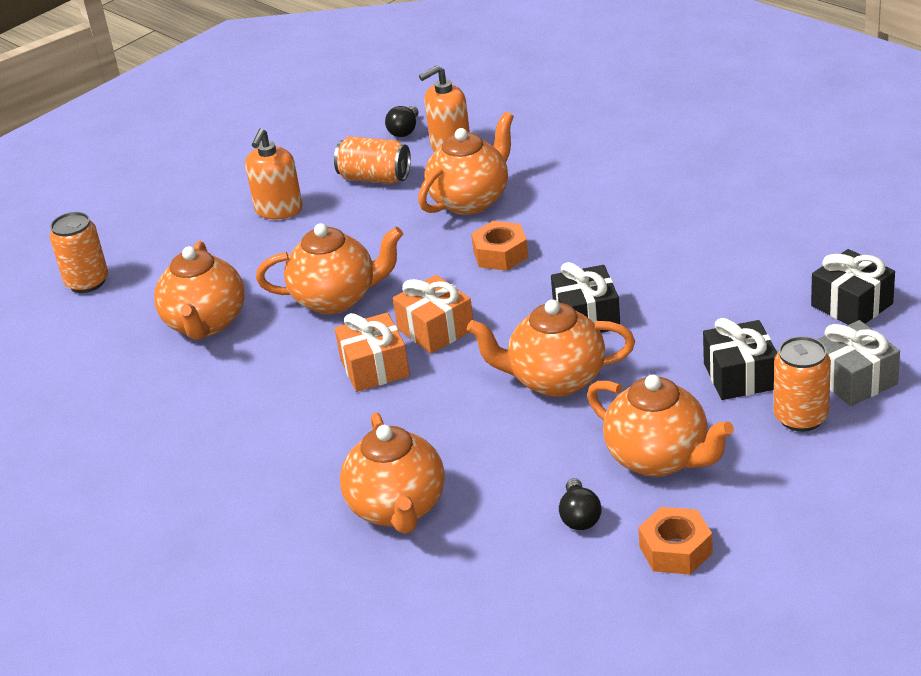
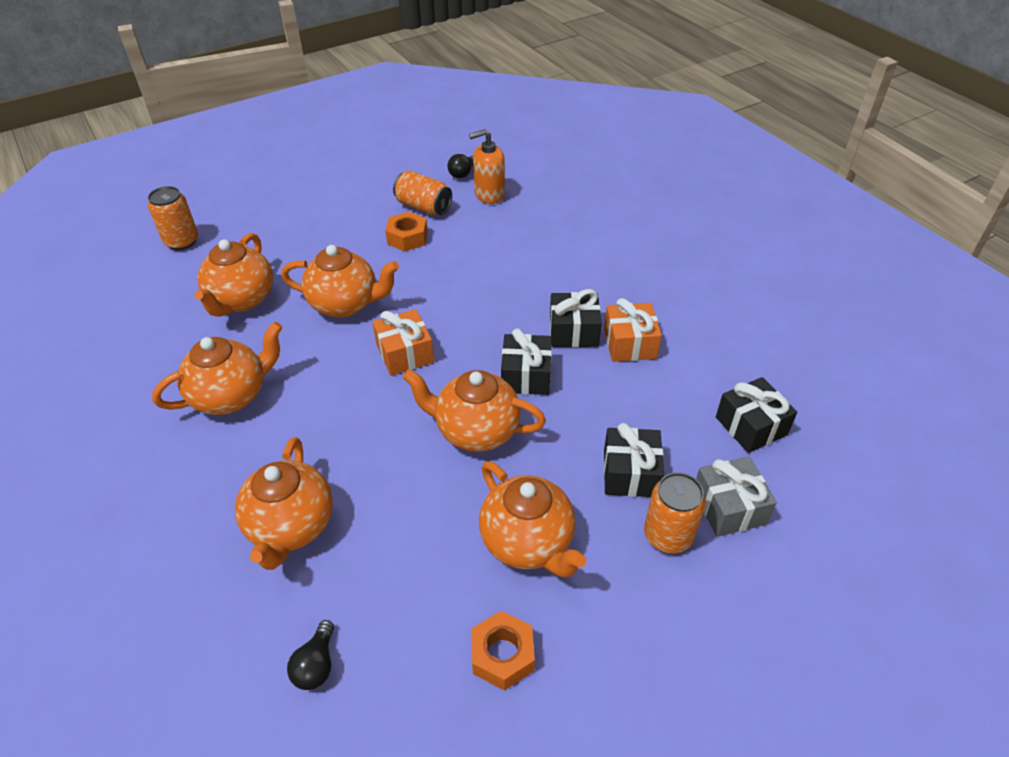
camera: 10 degrees right, 10 degrees up
orange soap dispenser [245,128,303,219] -> none
orange gift [335,312,410,392] -> orange gift moved to [604,298,662,362]
orange teapot [418,112,514,215] -> orange teapot moved to [152,322,283,415]
orange nut [471,221,528,271] -> orange nut moved to [385,212,428,252]
black light bulb [559,478,602,530] -> black light bulb moved to [287,620,334,690]
none -> black gift [550,289,602,347]

